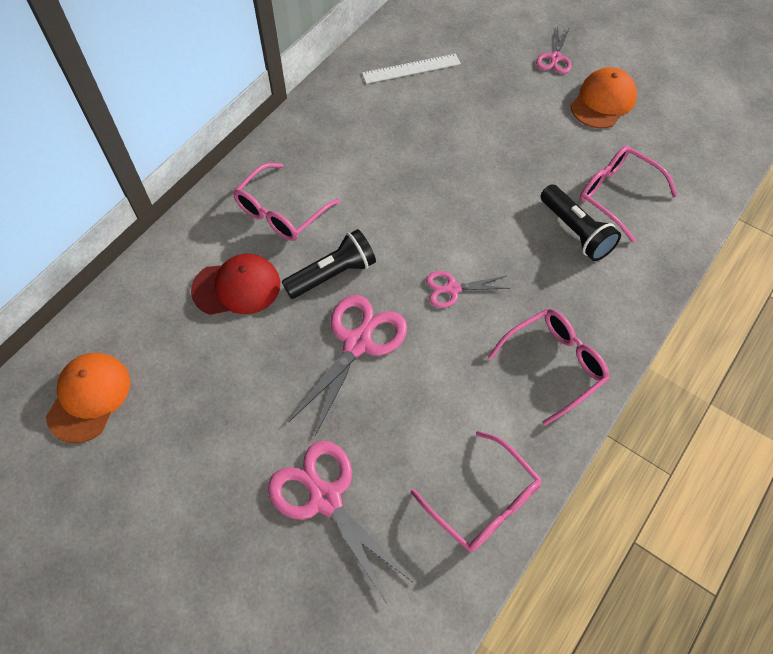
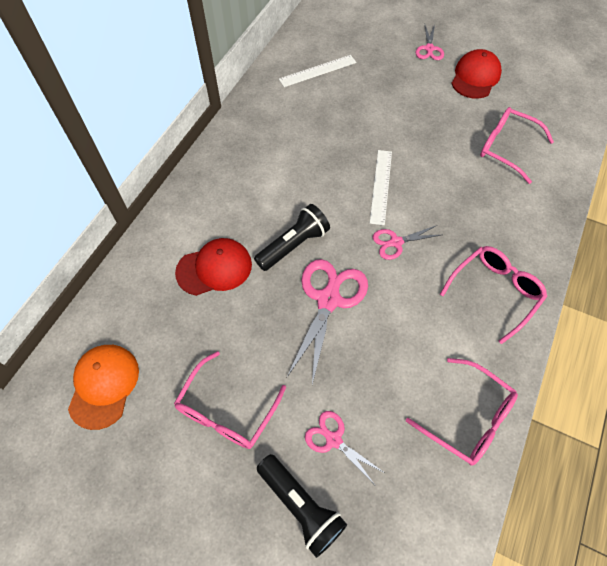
camera: 10 degrees left, 0 degrees up
pink glasses [233,163,340,241] -> pink glasses moved to [174,351,286,449]
pink scissors [268,441,414,603] -> pink scissors [305,411,385,485], size x0.56
black flashlight [540,184,621,261] -> black flashlight moved to [257,454,347,558]
orange cap [571,67,637,129] -> red cap [451,49,502,99]
none -> white ruler [370,150,392,225]

